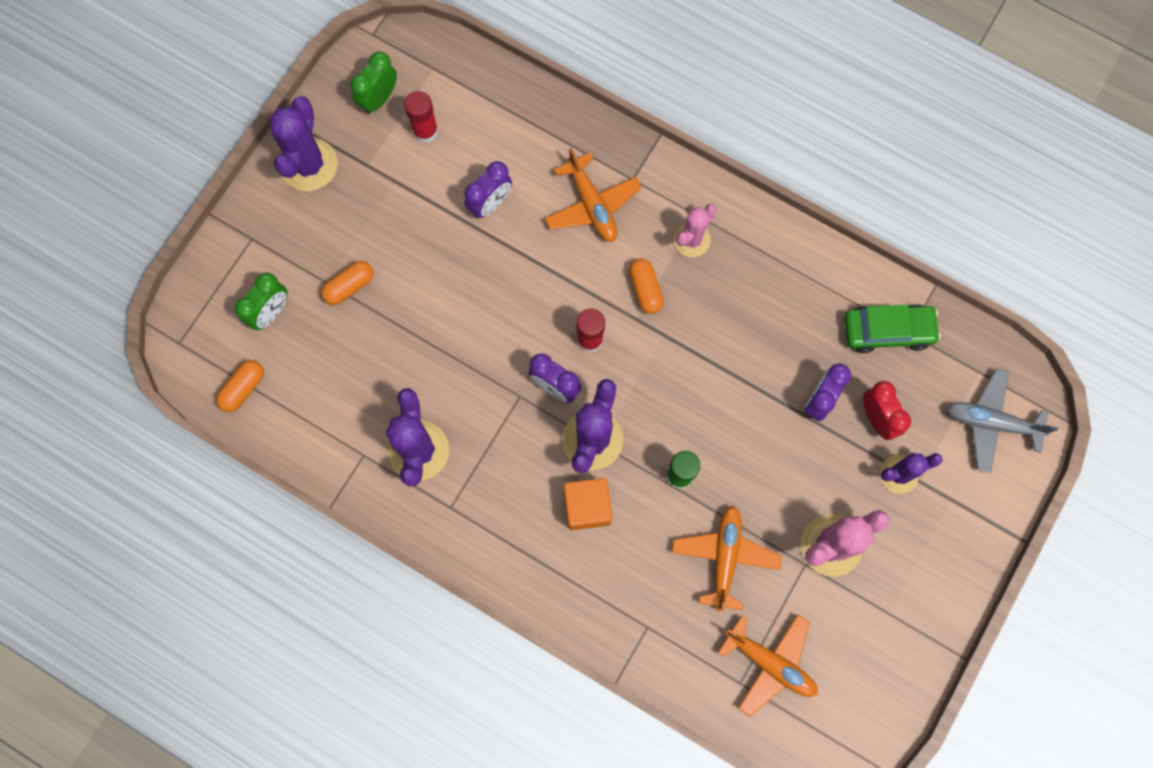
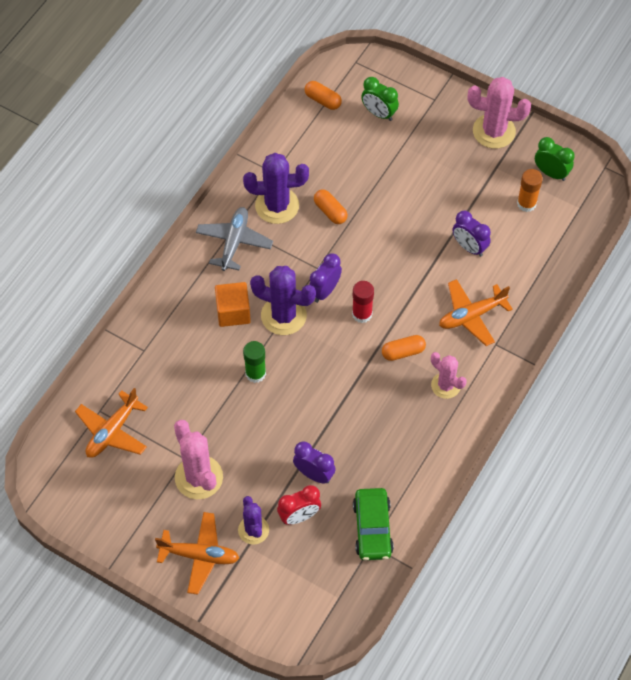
camera: 90 degrees right, 15 degrees down
purple cactus [269,96,338,191] -> pink cactus [467,77,531,149]
orange capsule [321,261,373,305] -> orange capsule moved to [314,189,348,224]
red glue stick [404,91,438,143] -> orange glue stick [517,169,543,212]
orange plane [672,506,782,612] -> orange plane moved to [155,512,239,595]
grey plane [946,369,1058,473] -> grey plane moved to [196,207,273,271]

